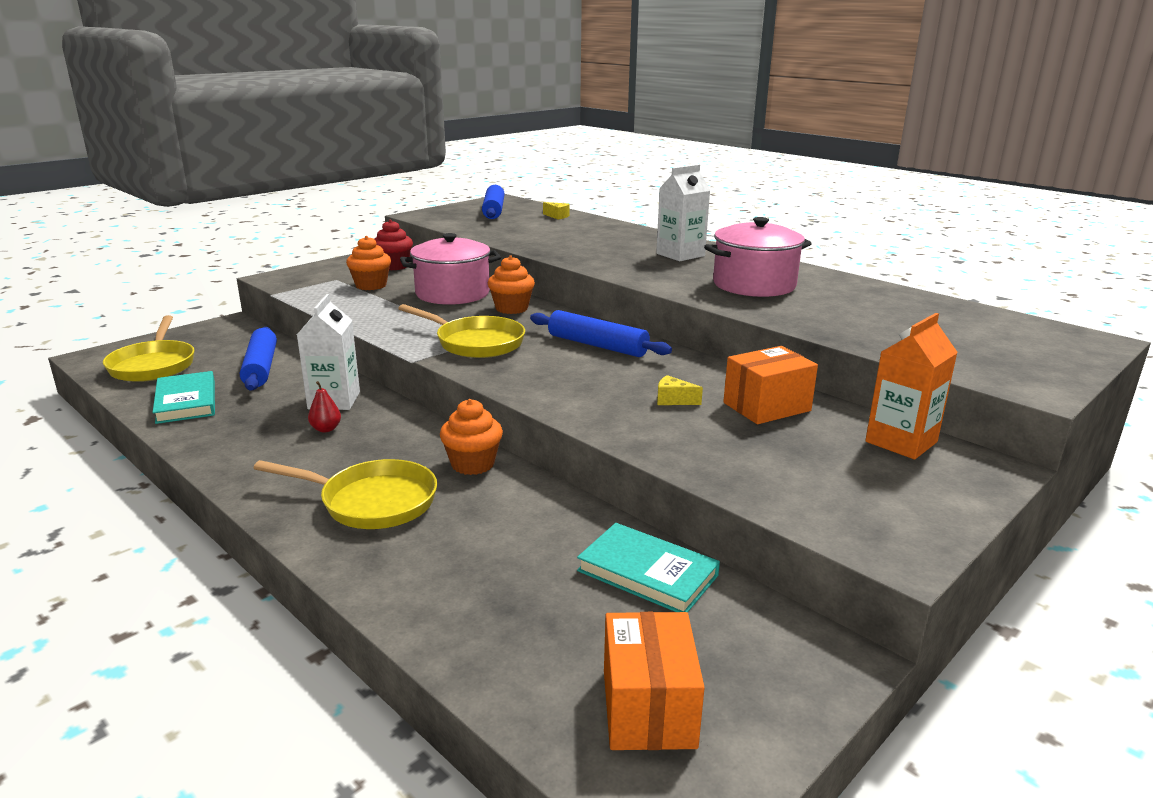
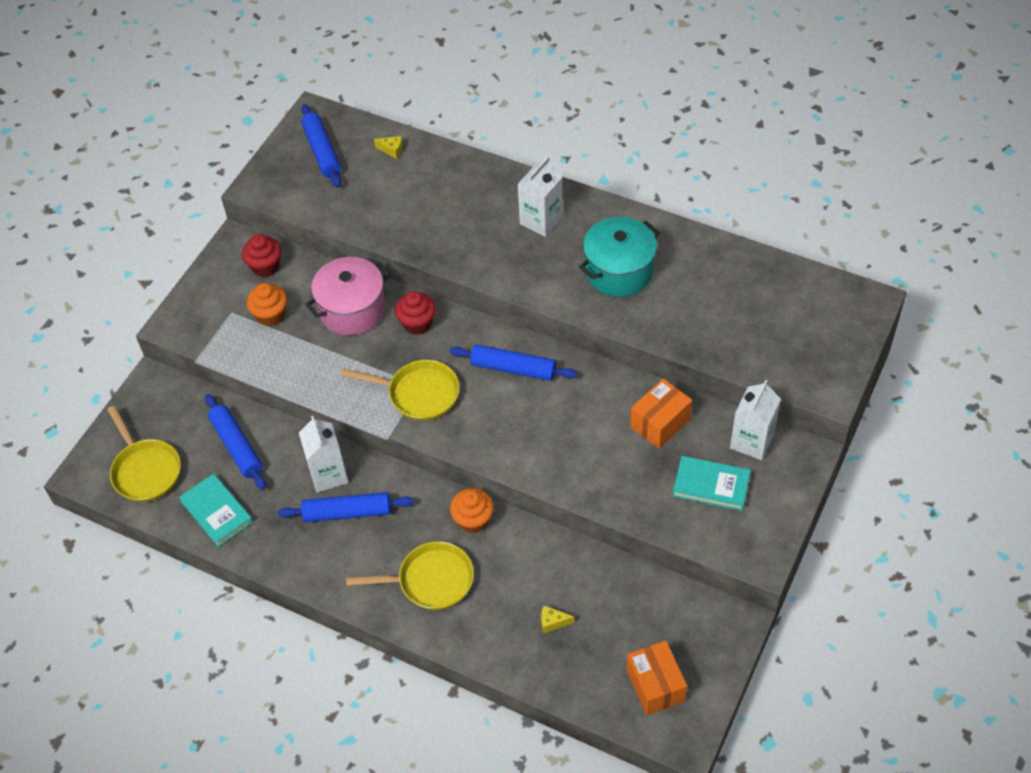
camera: 15 degrees left, 30 degrees up
red pear [308,381,341,433] -> blue rolling pin [278,492,414,522]
orange cupcake [488,256,535,314] -> red cupcake [395,291,436,335]
turquoise book [577,523,720,613] -> turquoise book moved to [673,456,751,511]
yellow cheese [657,375,703,405] -> yellow cheese moved to [541,606,574,633]
pink pot [704,217,812,297] -> turquoise pot [579,217,660,297]
orange carton [865,313,958,459] -> white carton [730,380,781,460]

